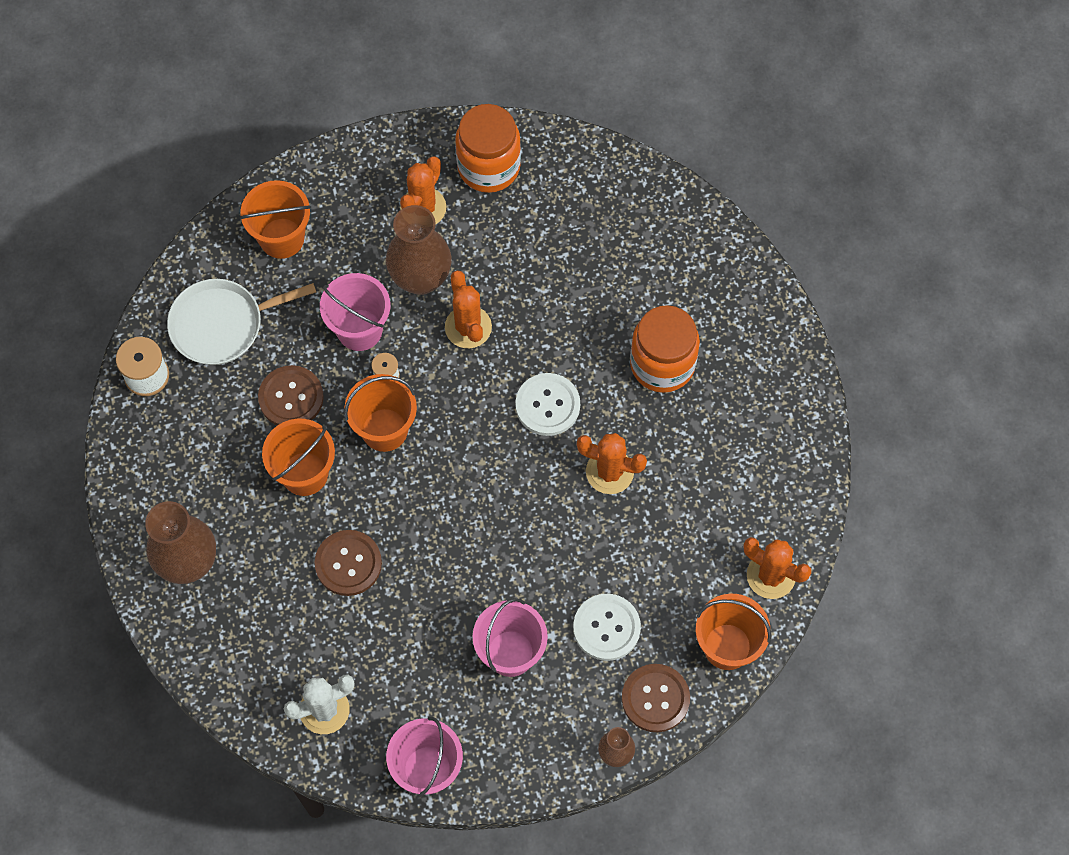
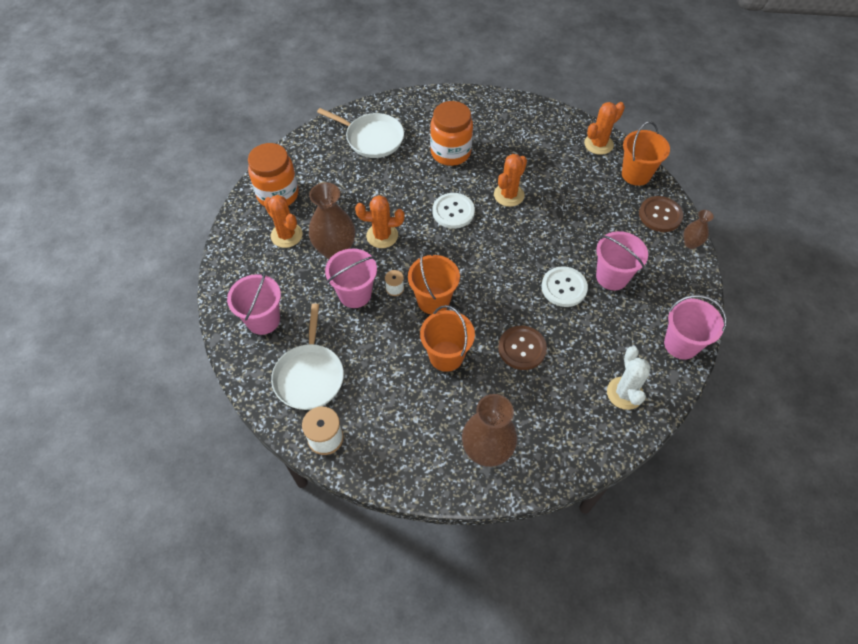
camera: 70 degrees left, 10 degrees down
orange bucket [239,180,311,259] -> pink bucket [227,271,281,335]
brown button [258,365,324,425] -> none
white button [573,594,641,661] -> white button moved to [542,266,588,307]
none -> white pan [317,108,404,158]

